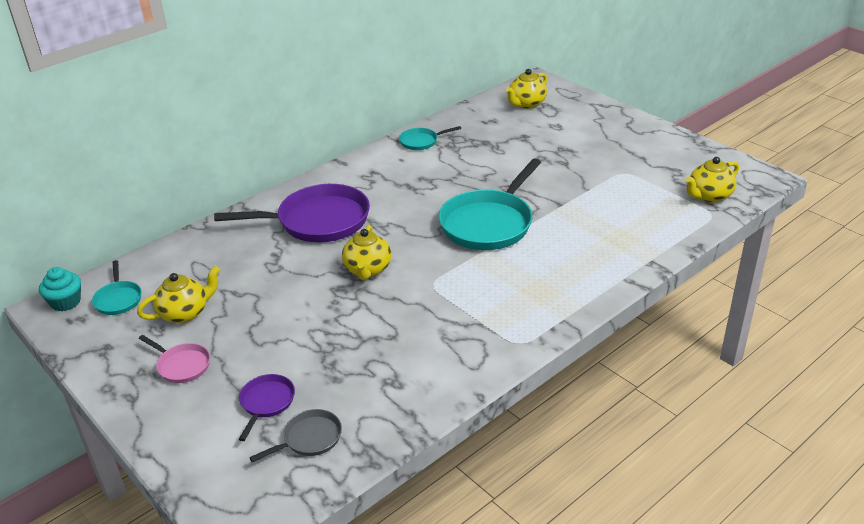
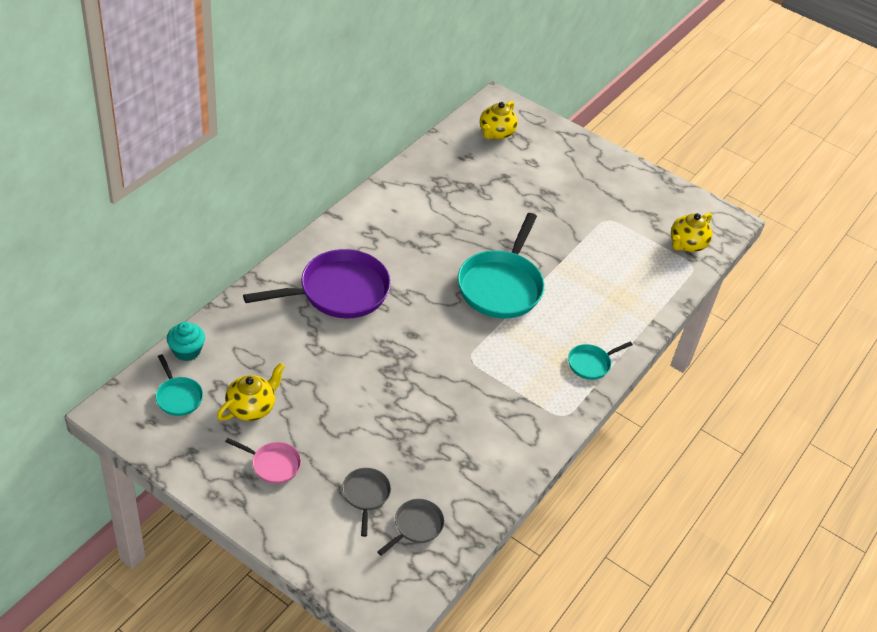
camera: 20 degrees left, 10 degrees up
turquoise cupcake [39,267,81,312] -> turquoise cupcake moved to [167,322,205,361]
purple pan [239,374,295,441] -> grey pan [342,468,391,537]
yellow teapot [342,225,391,280] -> none
turquoise pan [399,126,461,150] -> turquoise pan moved to [568,342,633,380]

